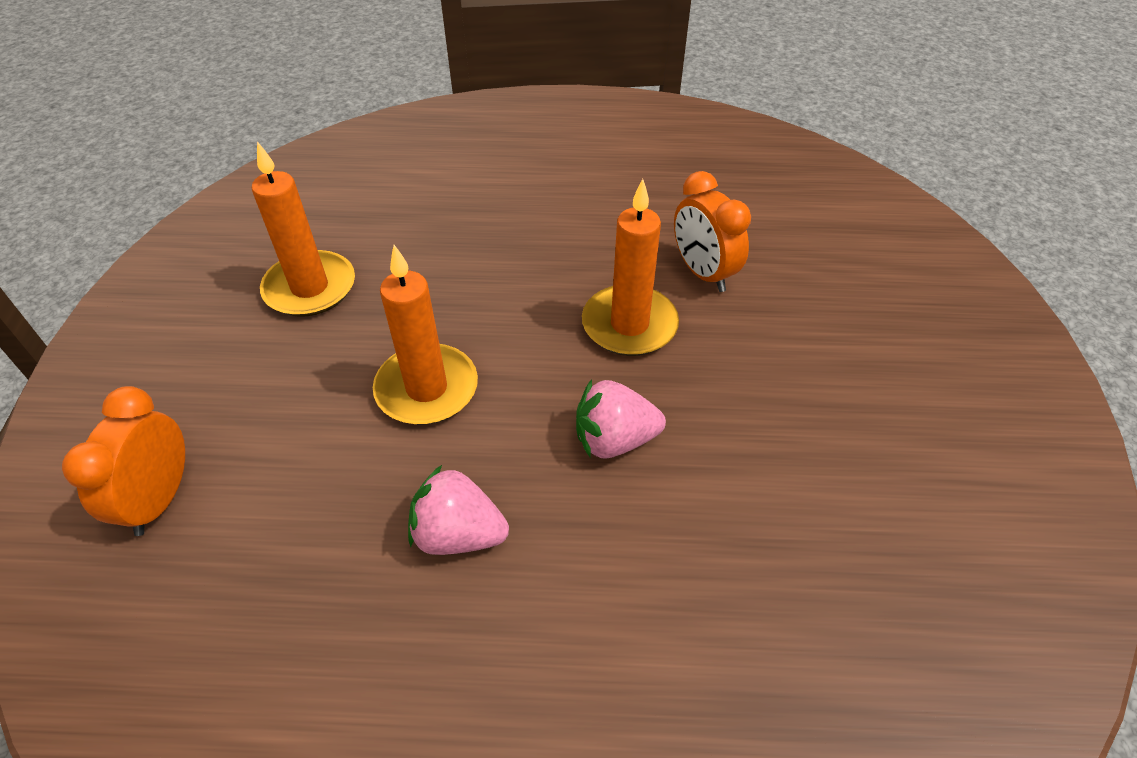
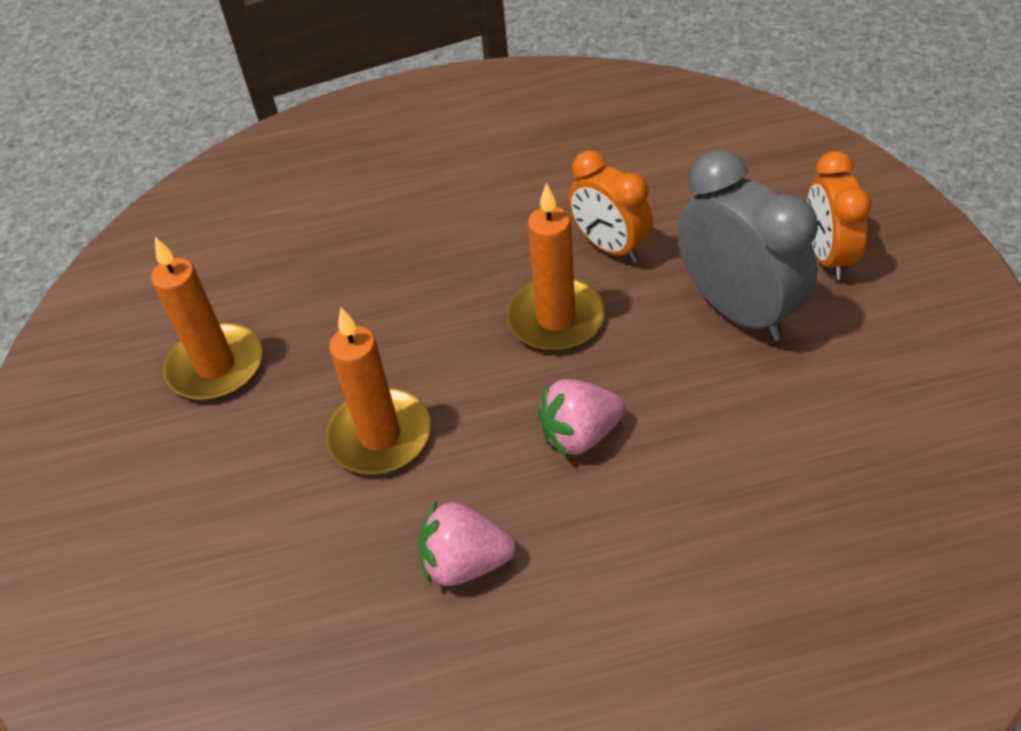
camera: 10 degrees left, 0 degrees up
orange clock [62,386,185,536] -> orange clock moved to [807,151,872,280]
none -> grey clock [677,150,818,341]

